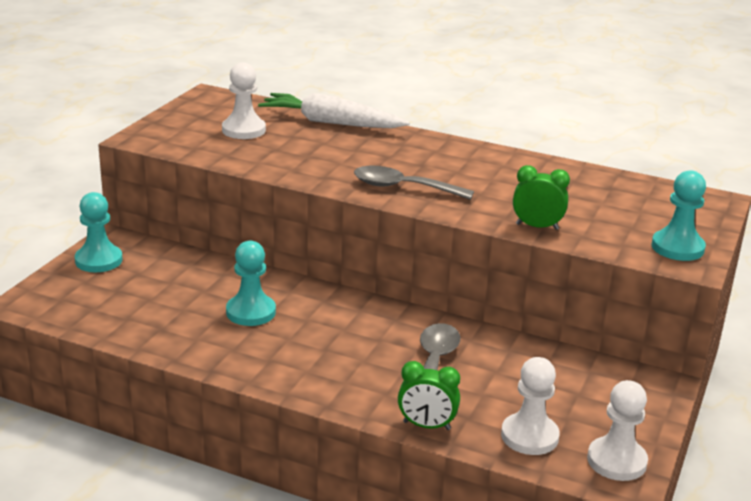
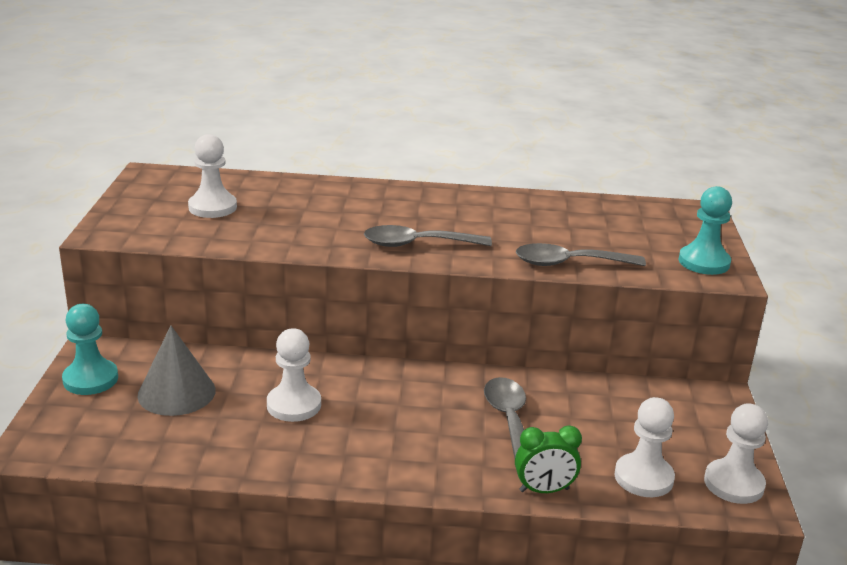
camera: 20 degrees left, 0 degrees up
turquoise pawn [226,241,276,326] -> white pawn [267,328,321,422]
white carrot [258,93,410,128] -> none
green clock [513,165,570,230] -> grey spoon [516,243,646,266]
none -> grey cone [137,326,216,416]

